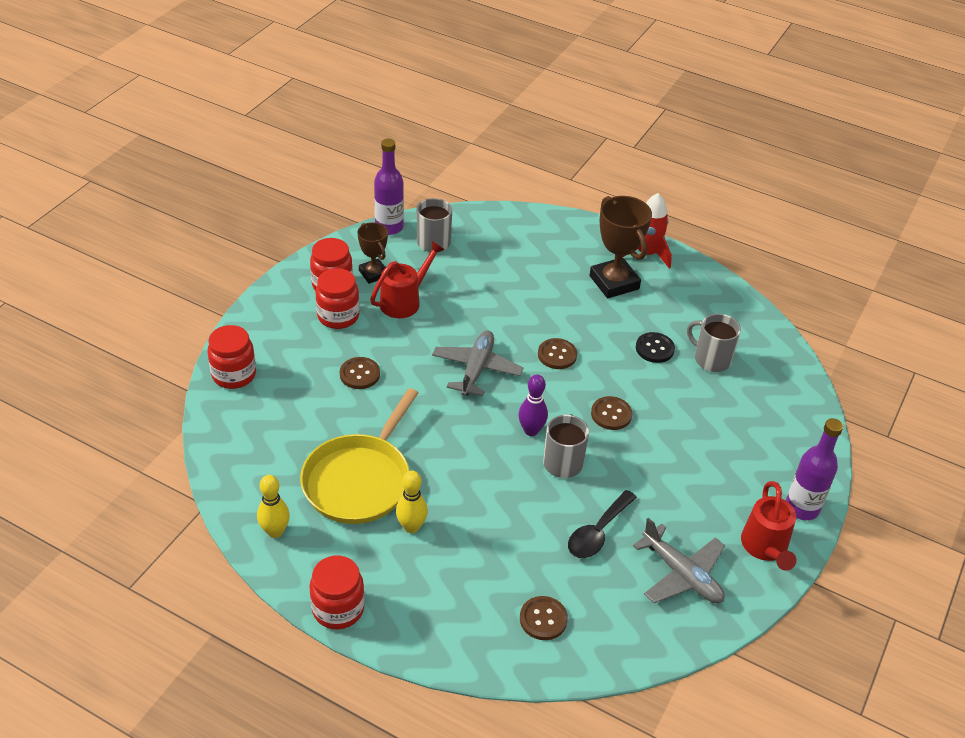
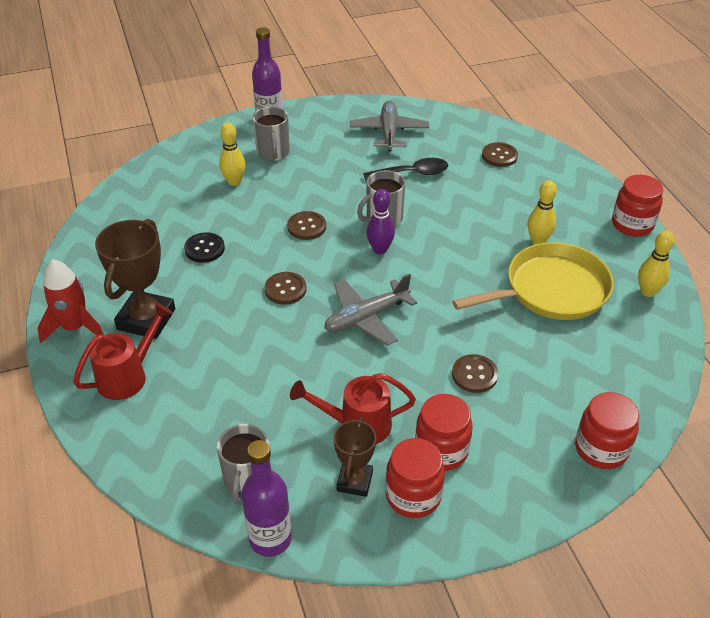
camera: 135 degrees left, 0 degrees up
grey mug [687,314,741,372] -> grey mug moved to [253,107,290,161]
red watering can [741,481,797,571] -> red watering can moved to [73,303,173,400]
none -> yellow bowling pin [219,123,245,186]

